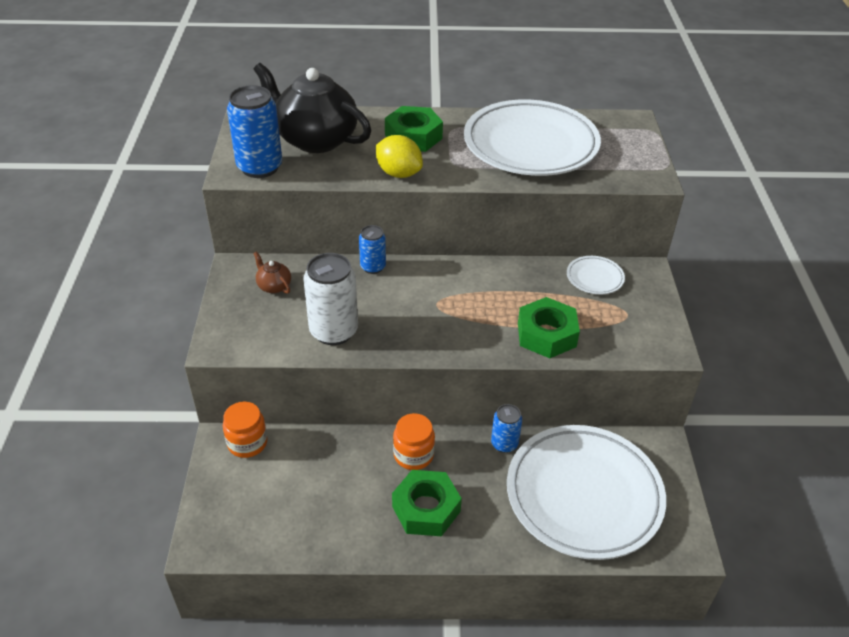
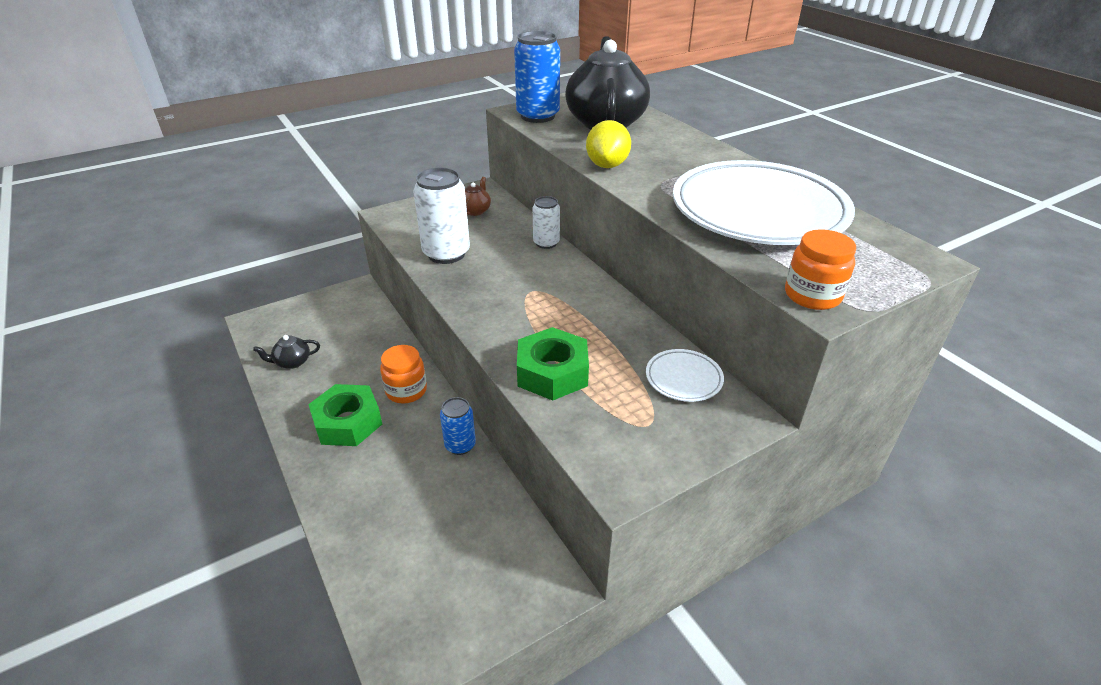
camera: 60 degrees right, 5 degrees down
orange jar [223,401,267,458] -> orange jar moved to [785,229,856,310]
blue can [359,225,386,274] -> white can [533,196,560,249]
green nut [385,106,443,152] -> none
white plate [507,425,666,560] -> none
none -> black teapot [253,335,320,369]

